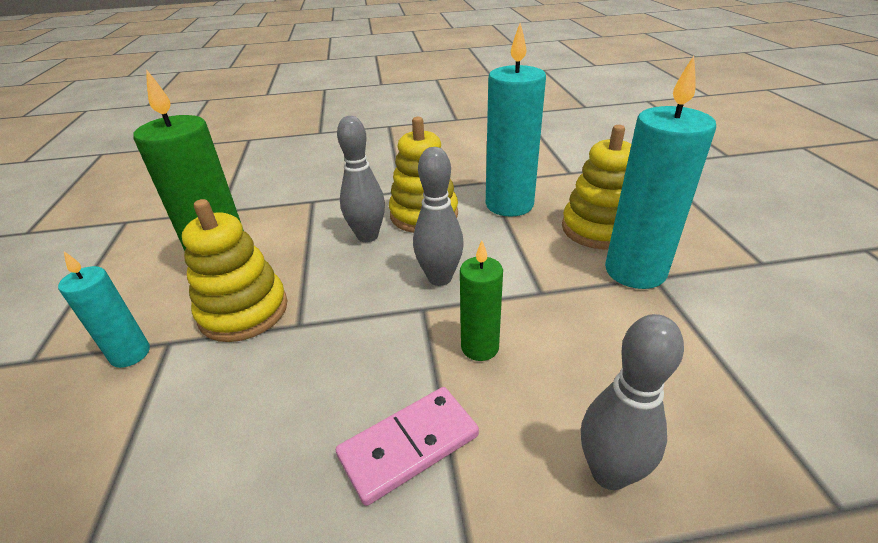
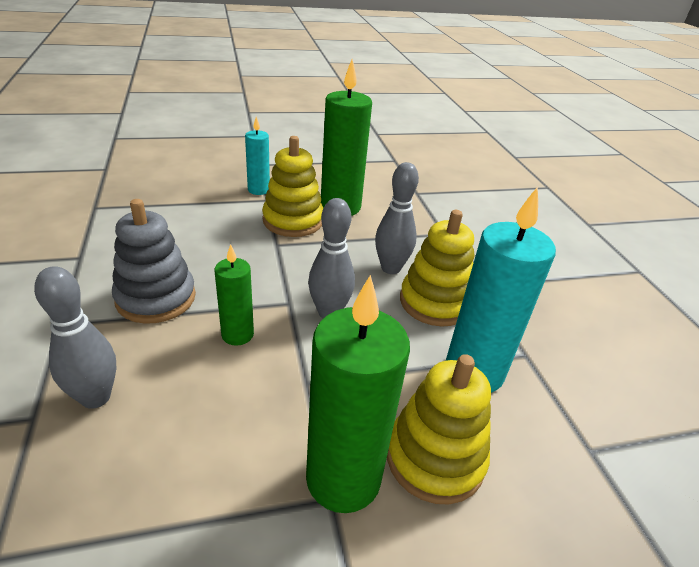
camera: 80 degrees right, 0 degrees up
pink domino [336,387,479,506] -> grey stacking toy [112,199,196,324]
turquoise candle [605,56,716,289] -> green candle [306,275,410,513]

